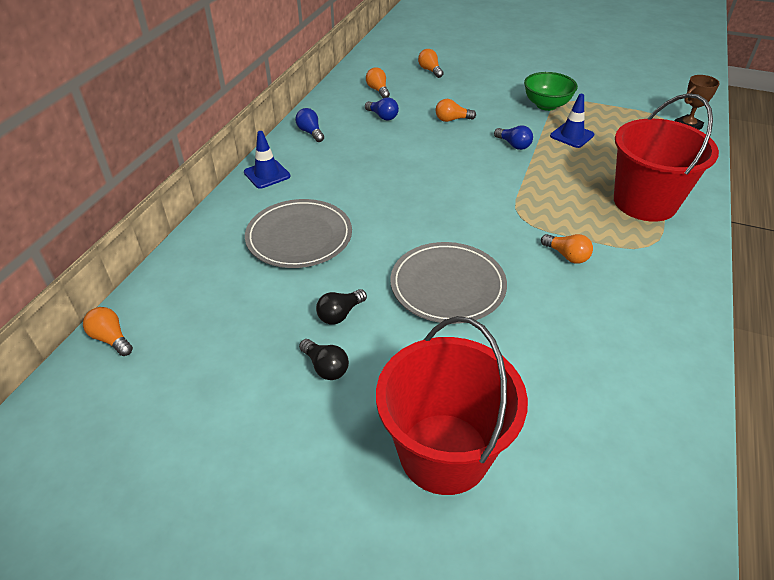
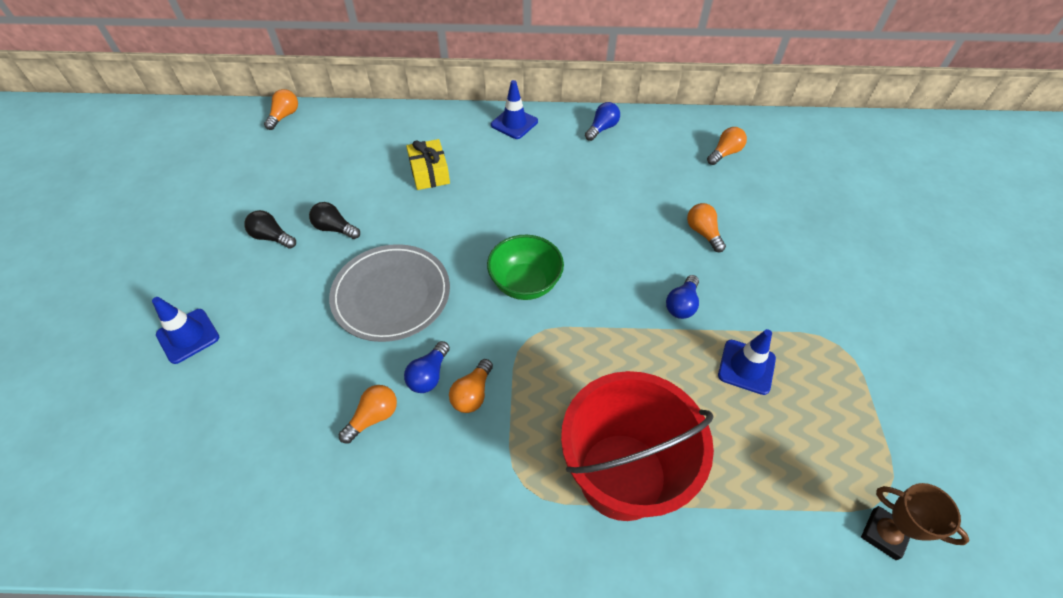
camera: 70 degrees right, 10 degrees up
grey plate [245,199,352,268] -> yellow gift [406,139,450,190]
black light bulb [299,339,349,380] -> black light bulb turned 90 degrees clockwise [244,210,296,249]
blue light bulb [365,97,399,121] -> blue light bulb moved to [404,341,450,393]
red bucket [376,316,528,495] -> blue traffic cone [152,297,219,364]
orange light bulb [418,49,444,78] -> orange light bulb moved to [339,385,397,444]
green bowl [524,72,578,111] -> green bowl moved to [487,235,564,300]

